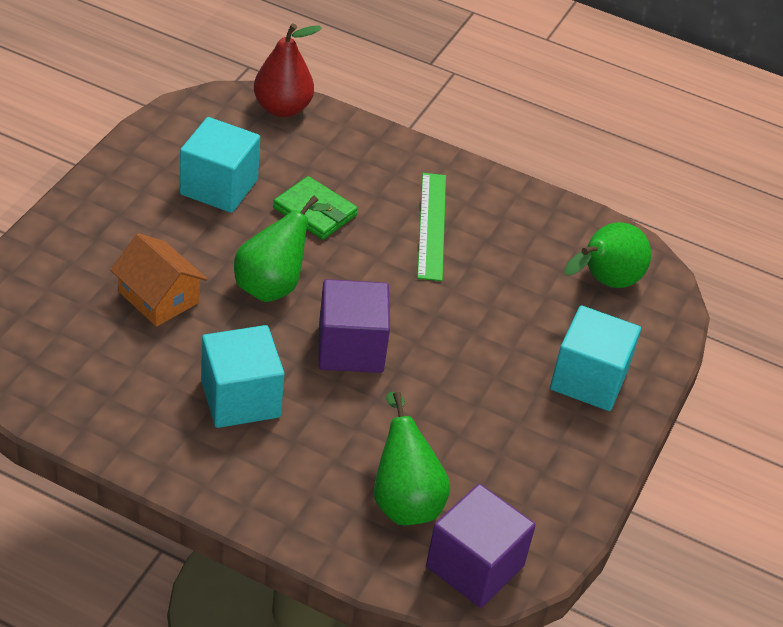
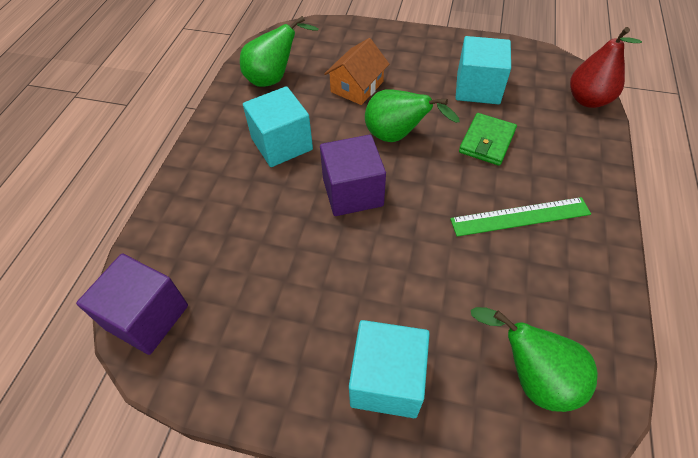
camera: 85 degrees right, 10 degrees up
green pear [374,392,450,525] -> green pear moved to [240,16,319,87]

